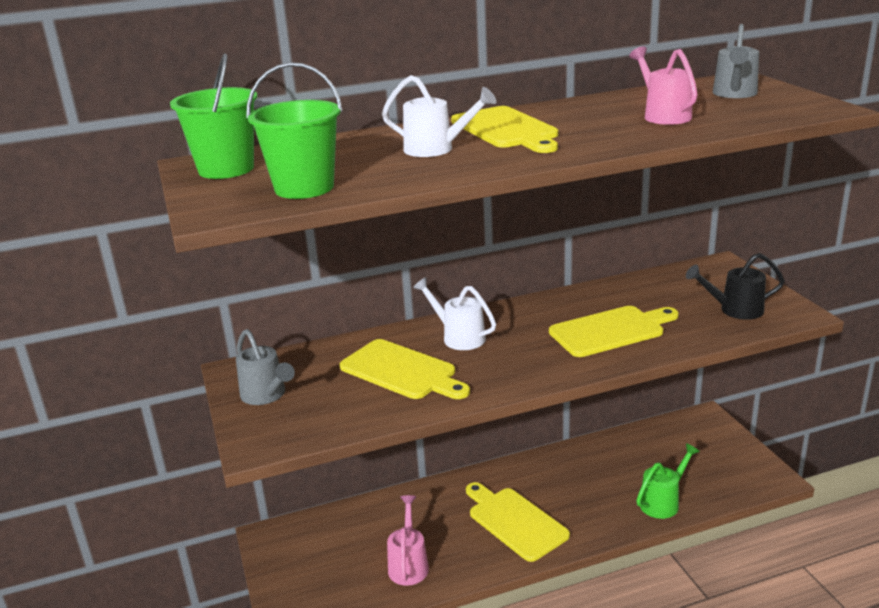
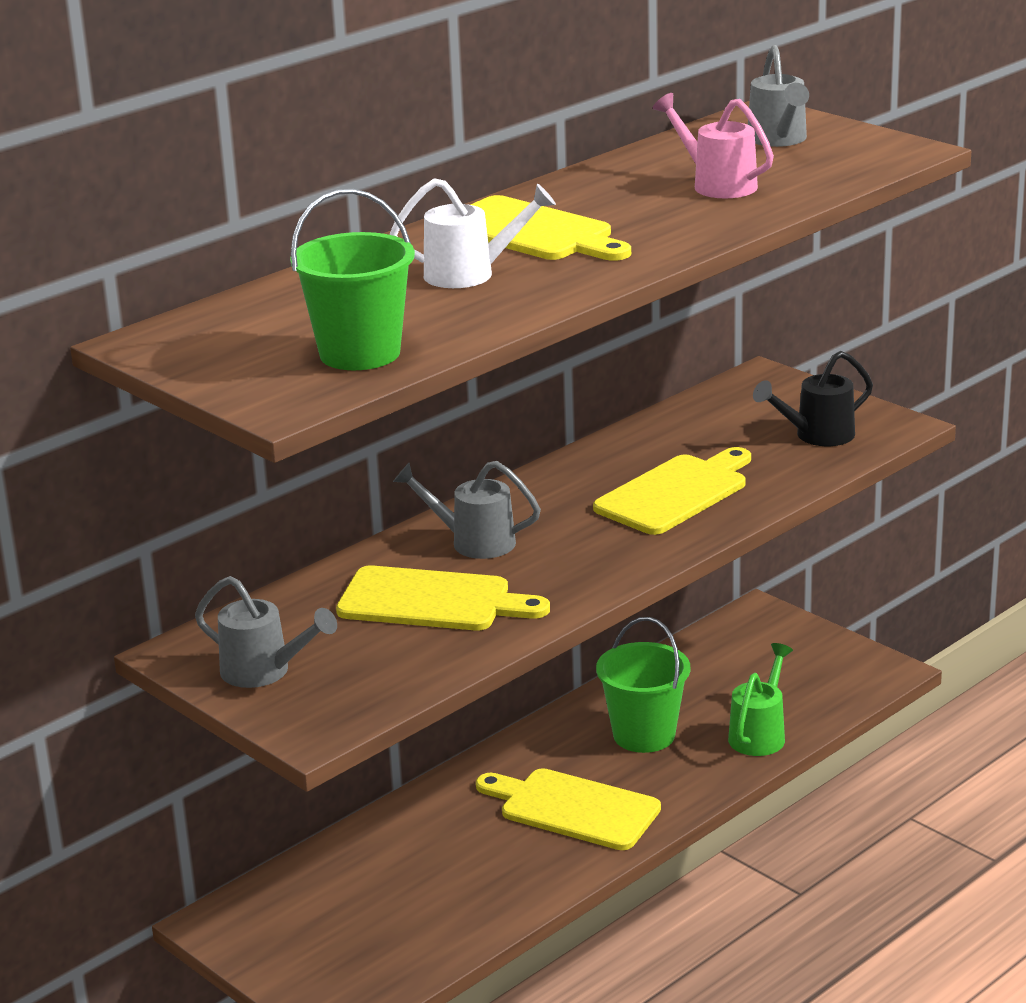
camera: 25 degrees left, 0 degrees up
green bucket [170,53,257,179] -> green bucket moved to [596,617,690,753]
pink watering can [387,495,429,586] -> none
white watering can [413,277,496,350] -> grey watering can [393,461,541,559]

